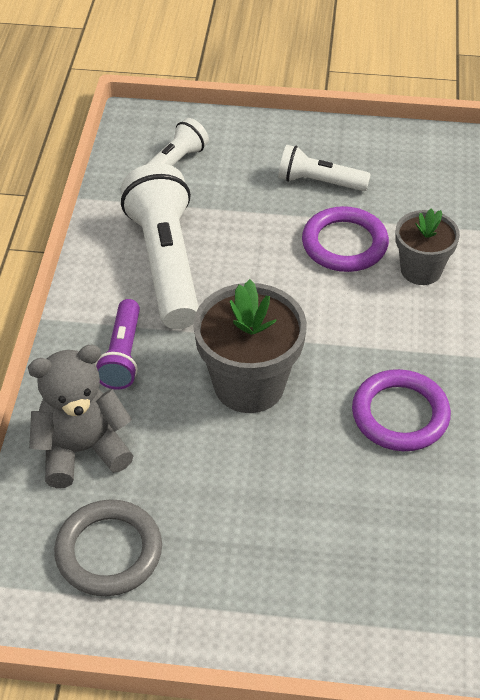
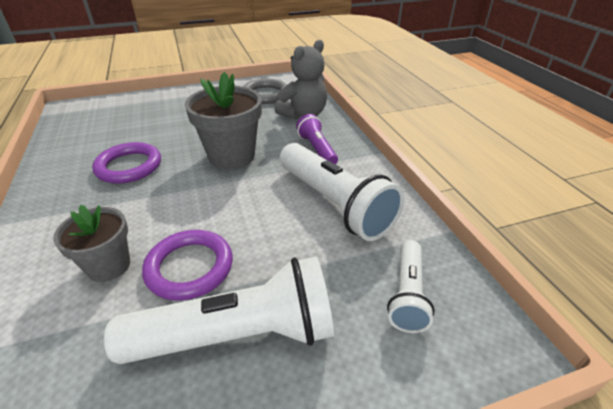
camera: 155 degrees right, 10 degrees down
white flashlight [278,145,371,191] -> white flashlight [104,257,334,364], size x1.82

